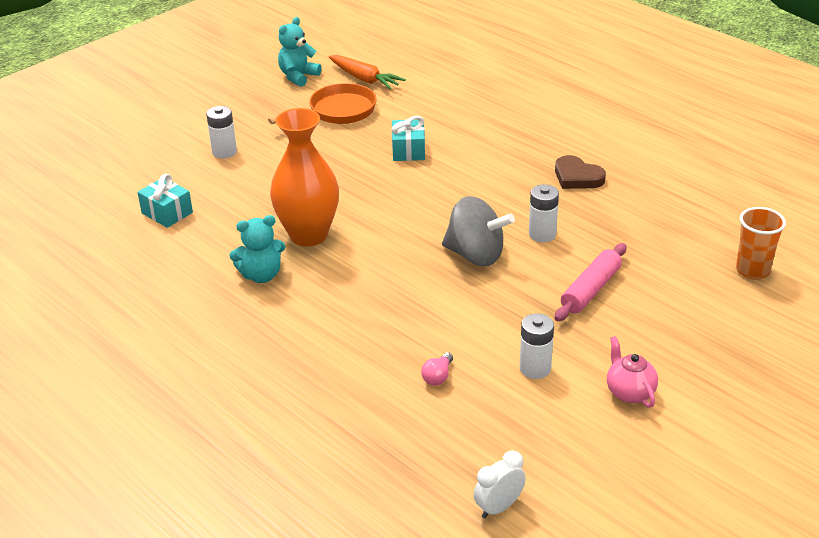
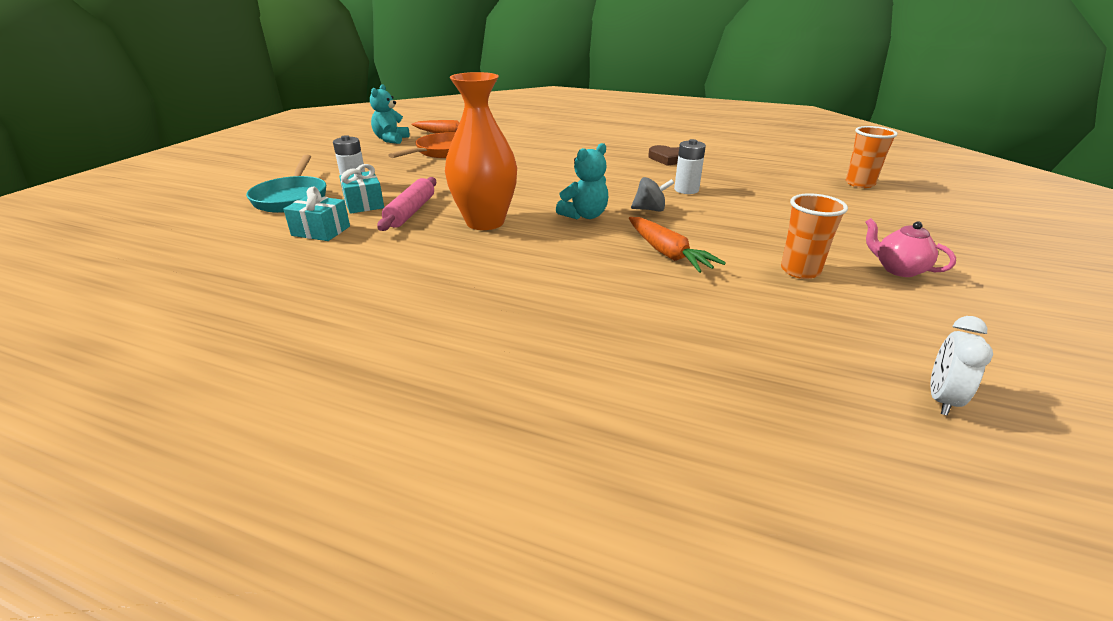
camera: 25 degrees left, 5 degrees down
turquoise teddy bear [230,215,285,283] -> turquoise teddy bear moved to [556,143,608,220]
turquoise gift [392,116,425,161] -> turquoise gift moved to [339,164,384,214]
pink light bulb [421,352,453,386] -> none
grey spinning top [442,196,515,266] -> grey spinning top [631,177,674,212], size x0.56
white battery [520,313,554,379] -> orange cup [781,193,848,279]
pink rolling pin [555,243,626,321] -> pink rolling pin moved to [377,177,436,231]
none -> turquoise pan [246,155,326,213]
none -> orange carrot [629,217,726,273]

